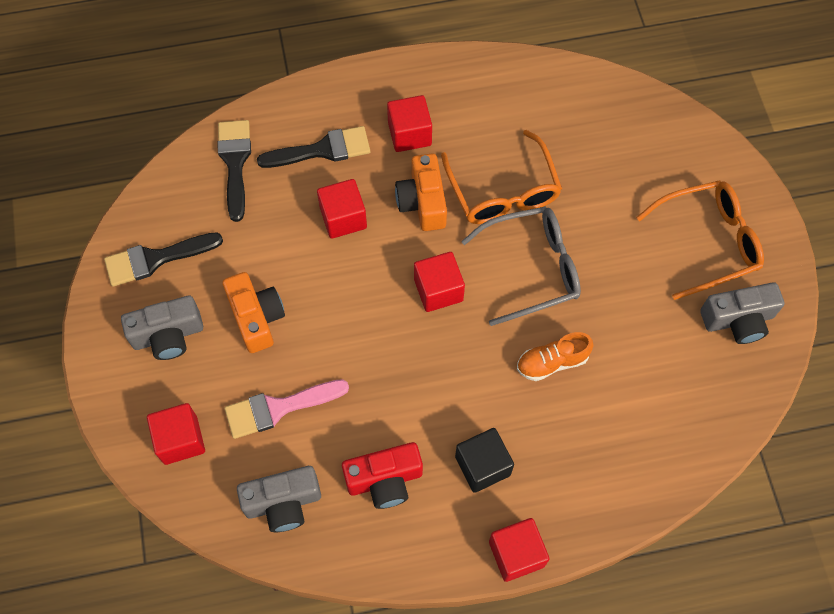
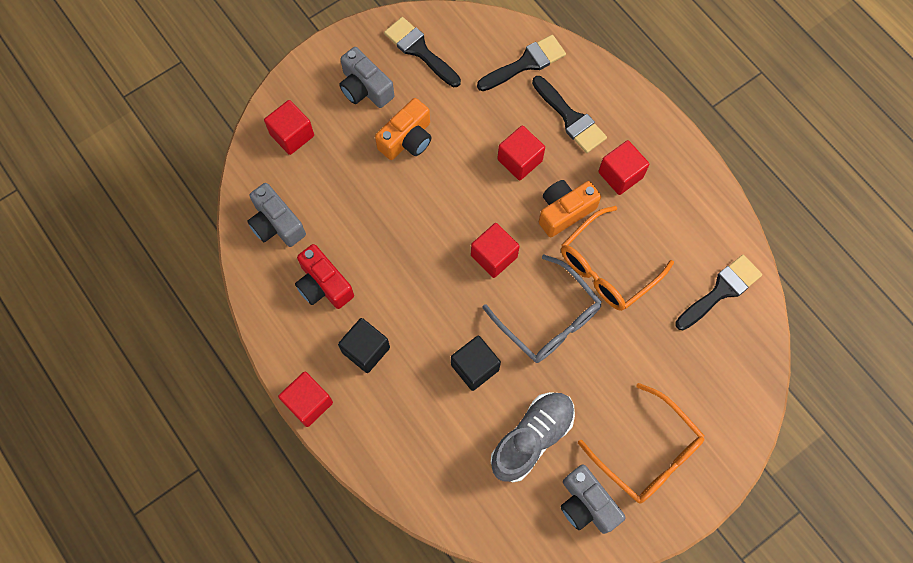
camera: 65 degrees right, 5 degrees up
pink brush [224,379,349,439] -> none
orange shoe [517,332,593,381] -> black cube [451,336,501,391]
none -> grey shoe [491,392,575,482]
none -> black brush [675,255,762,330]

